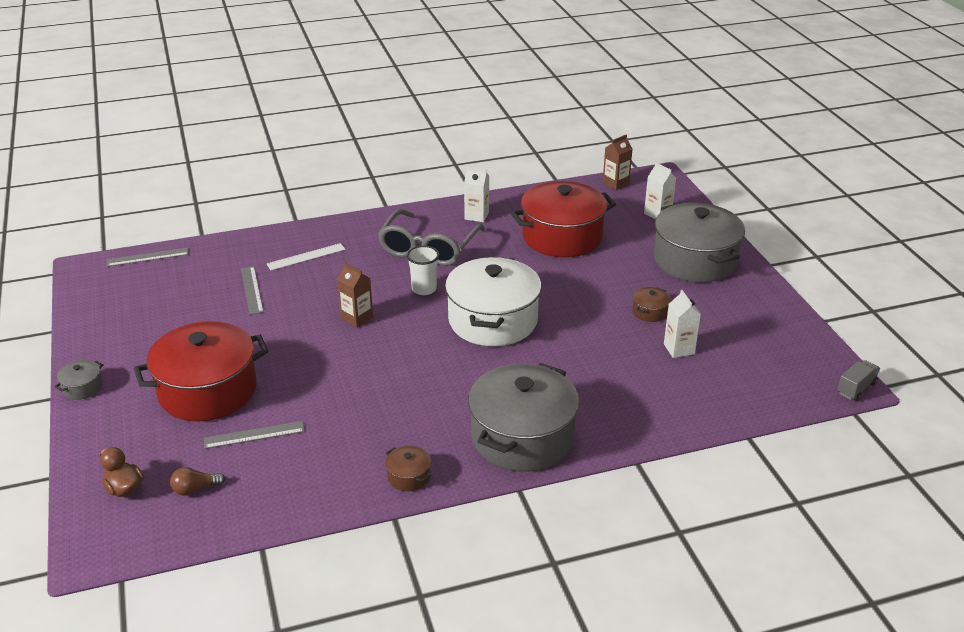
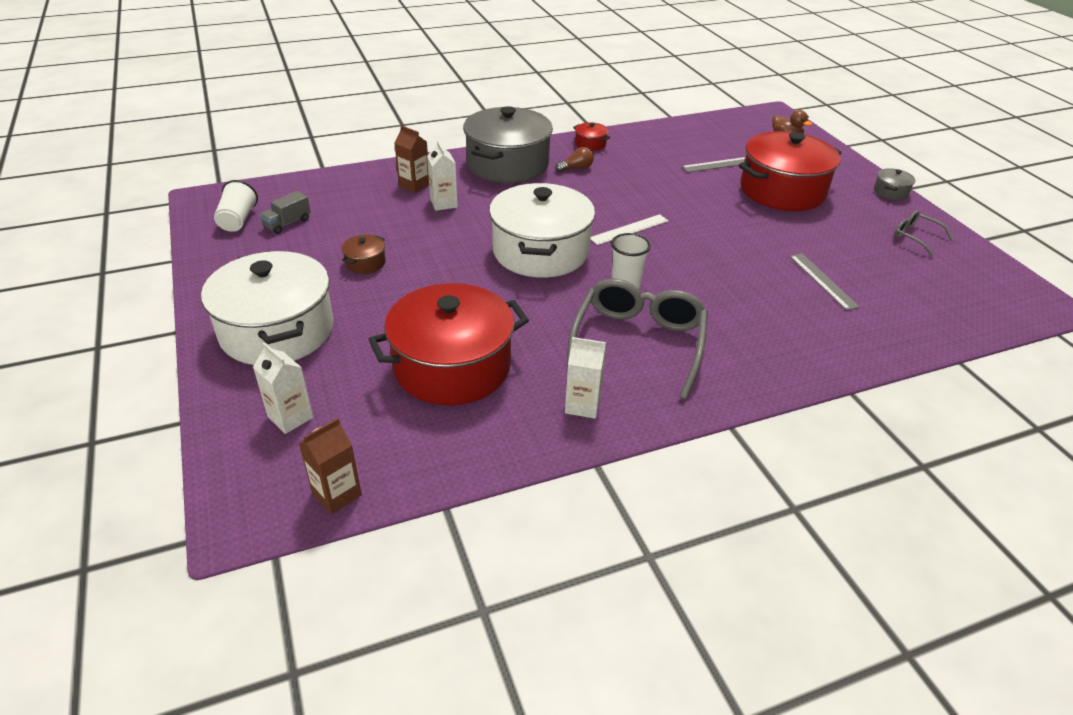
camera: 175 degrees right, 5 degrees up
grey ruler [107,247,189,267] -> none
brown light bulb [170,467,226,496] -> brown light bulb moved to [555,147,594,172]
white ruler [267,243,346,270] -> white ruler moved to [590,214,668,245]
brown carton [337,262,373,328] -> brown carton moved to [395,125,429,193]
brown pot [385,446,431,491] -> red pot [573,122,610,151]
grey pot [654,203,745,282] -> white pot [201,251,333,365]
white carton [664,290,701,358] -> white carton moved to [427,141,458,211]
grey truck [837,360,880,401] -> grey truck moved to [259,191,311,234]
none -> white cup [214,180,258,232]
none -> grey glasses [894,210,954,257]

